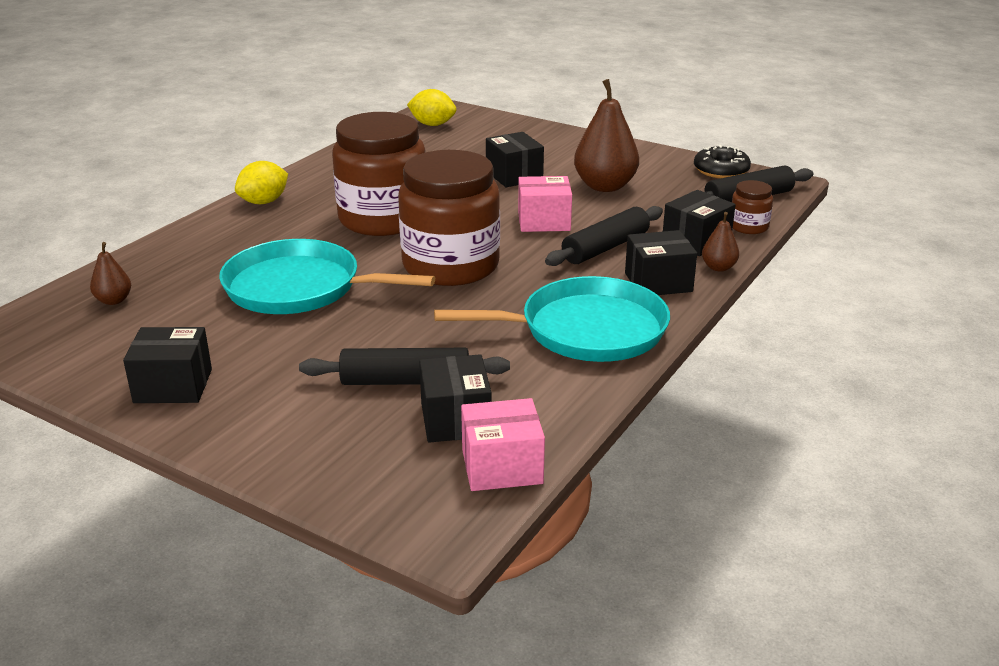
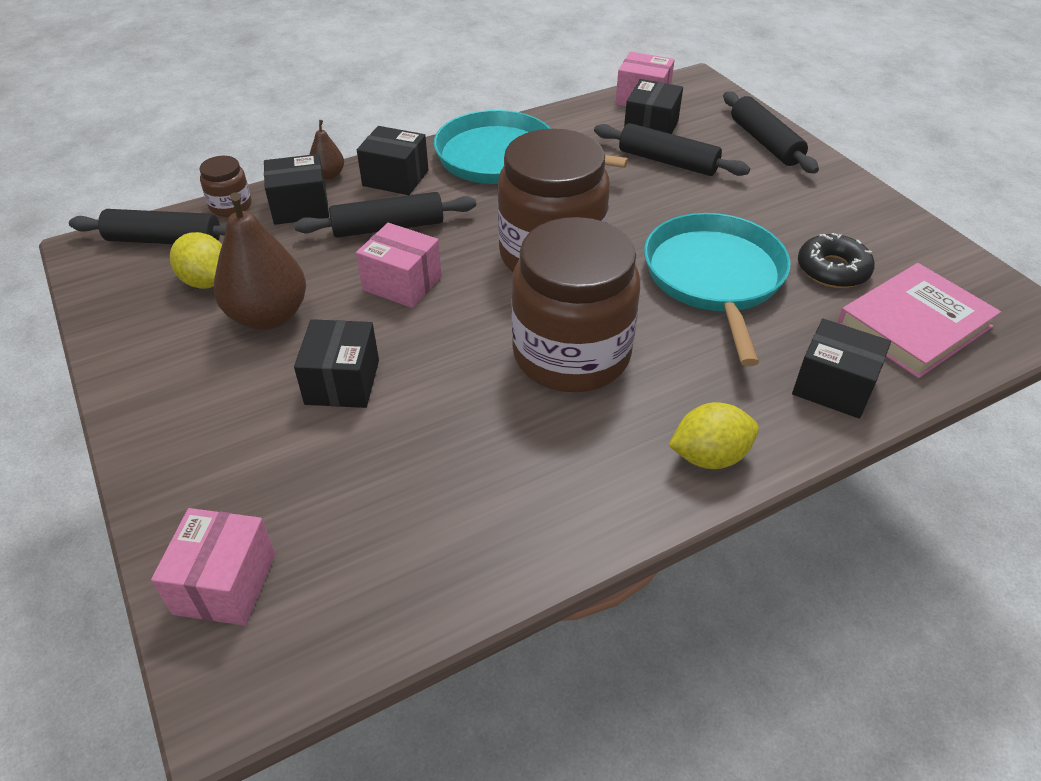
camera: 150 degrees left, 15 degrees up
brown pear [90,242,131,305] -> pink book [837,263,1001,378]
black box [123,327,212,403] -> black box moved to [792,319,891,419]
turquoise pan [219,239,435,314] -> turquoise pan turned 135 degrees counterclockwise [644,213,791,366]
yellow lemon [407,89,456,126] -> yellow lemon moved to [170,232,222,289]
black donut [694,145,751,178] -> black donut moved to [798,233,875,288]
none -> pink box [151,508,275,626]
none -> black rolling pin [723,91,819,173]

